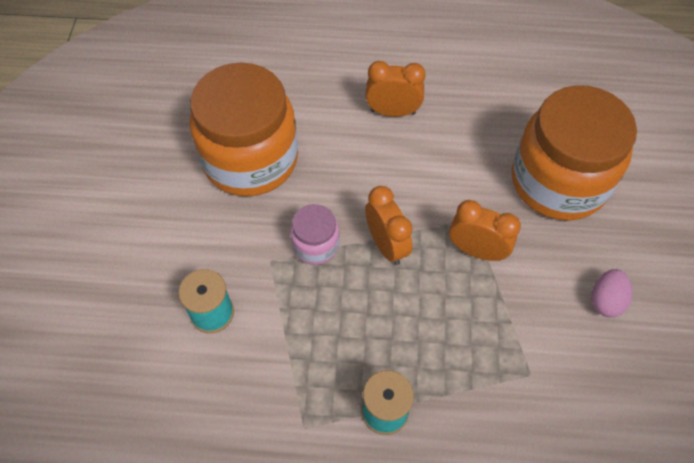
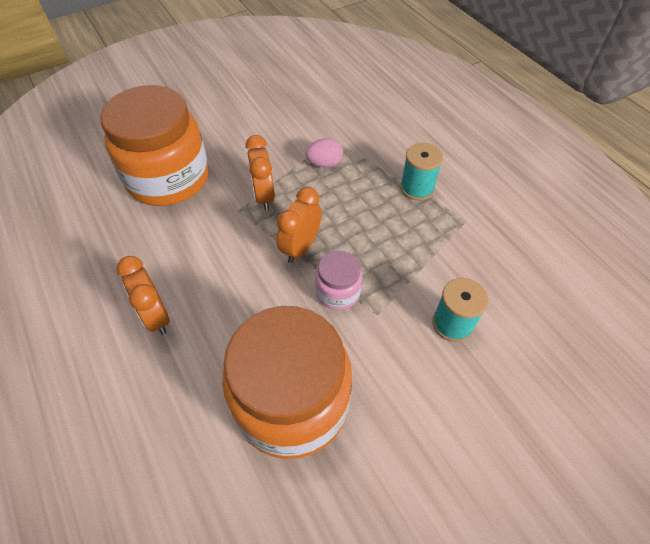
camera: 125 degrees left, 5 degrees down
pink egg [591,269,632,317] -> pink egg moved to [305,138,343,168]

